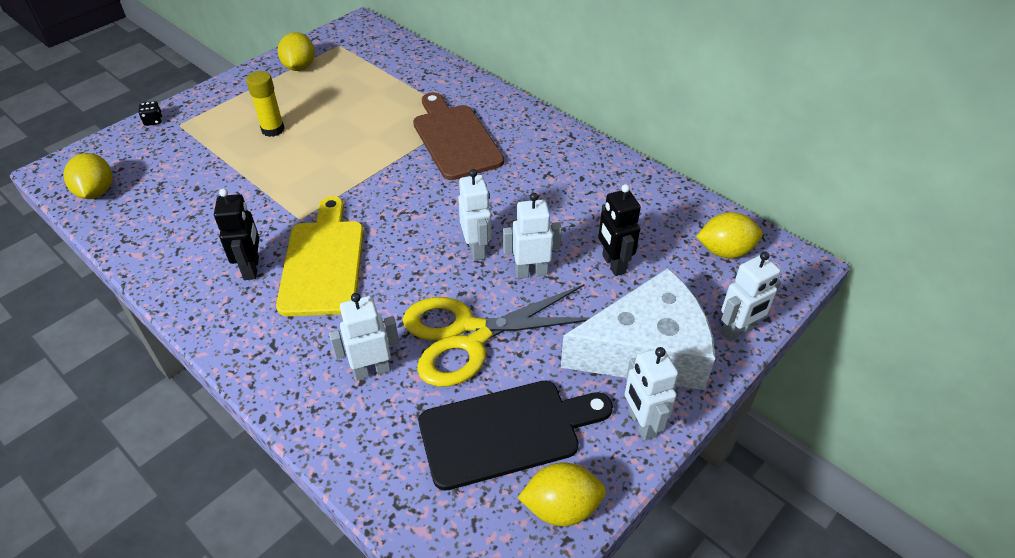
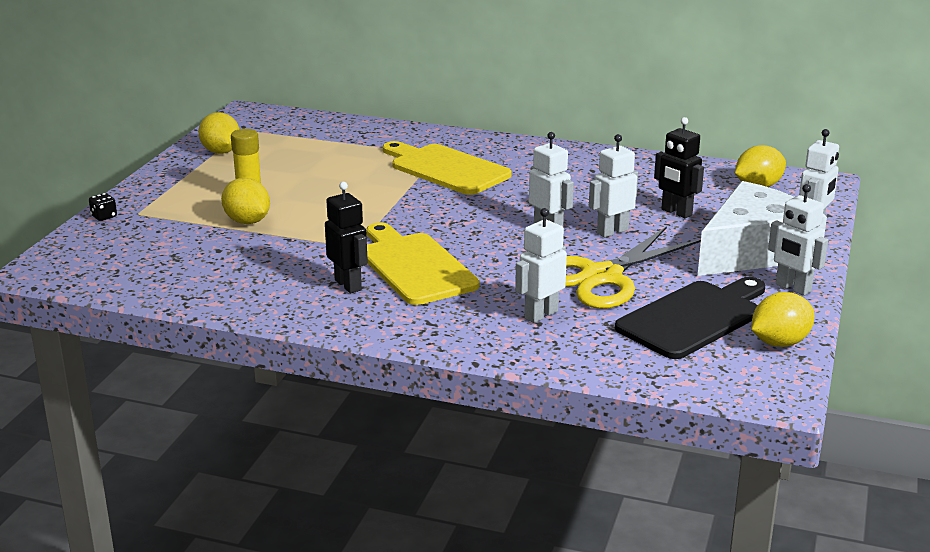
camera: 25 degrees left, 20 degrees down
yellow lemon [64,153,112,199] -> yellow lemon moved to [221,178,270,224]
brown cutting board [413,92,504,180] -> yellow cutting board [383,141,512,195]

